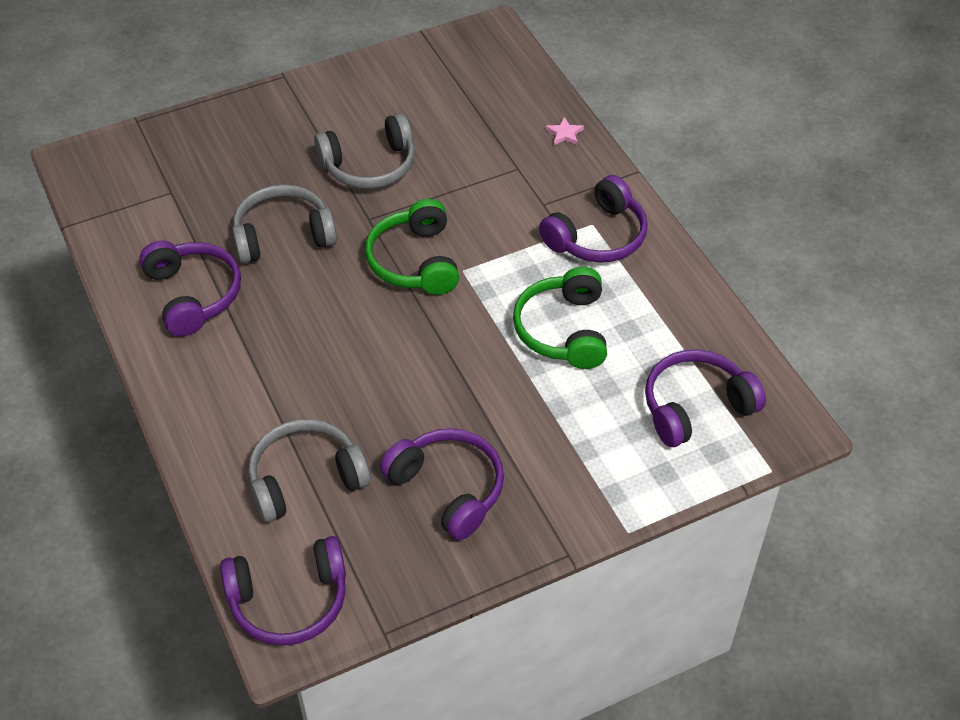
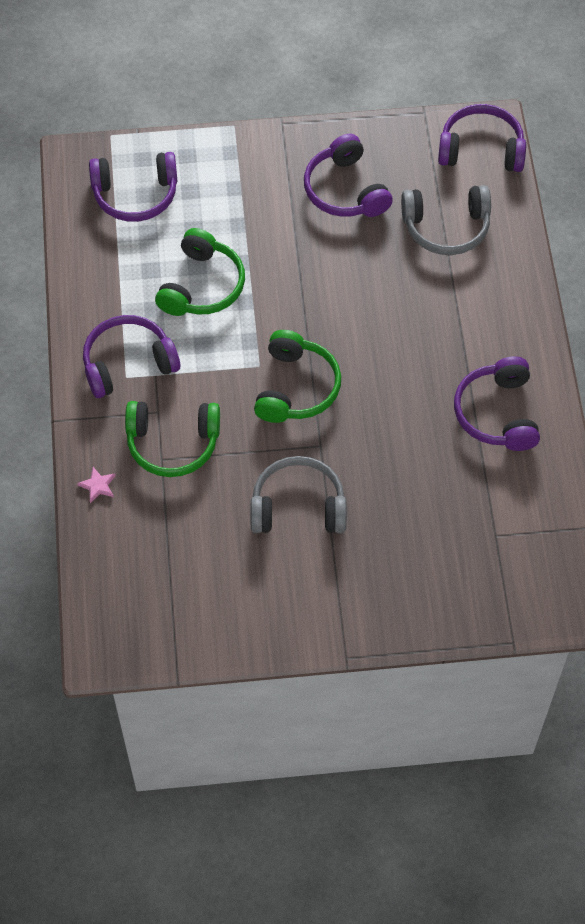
camera: 160 degrees left, 10 degrees up
grey headphones [232,184,337,264] -> none
none -> green headphones [125,401,220,477]

